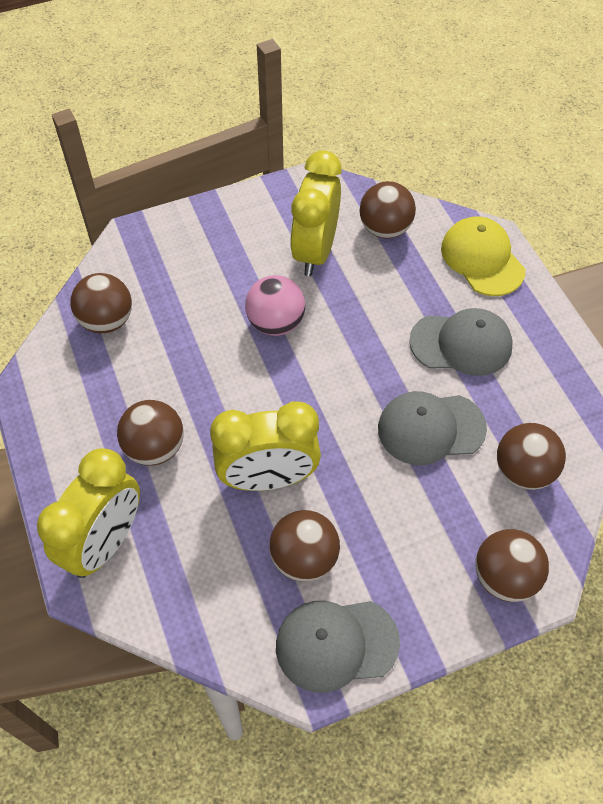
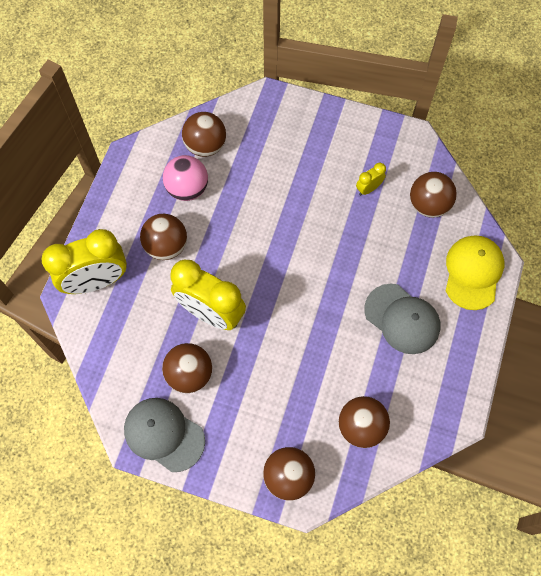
camera: 40 degrees right, 10 degrees up
pink ball [245,275,305,336] -> pink ball moved to [163,155,208,201]
yellow clock [290,150,342,276] -> yellow clock [356,163,386,196], size x0.44
grey cap [378,391,487,465] -> none

